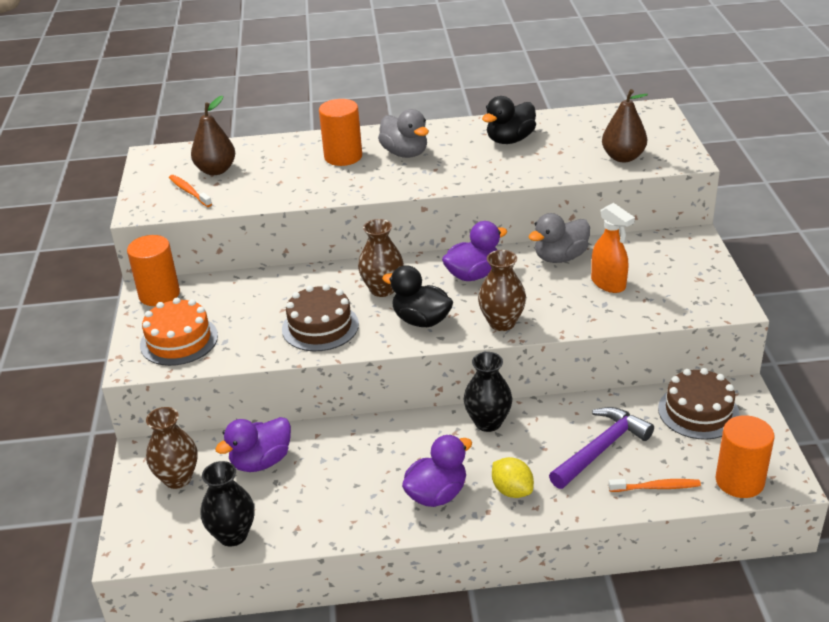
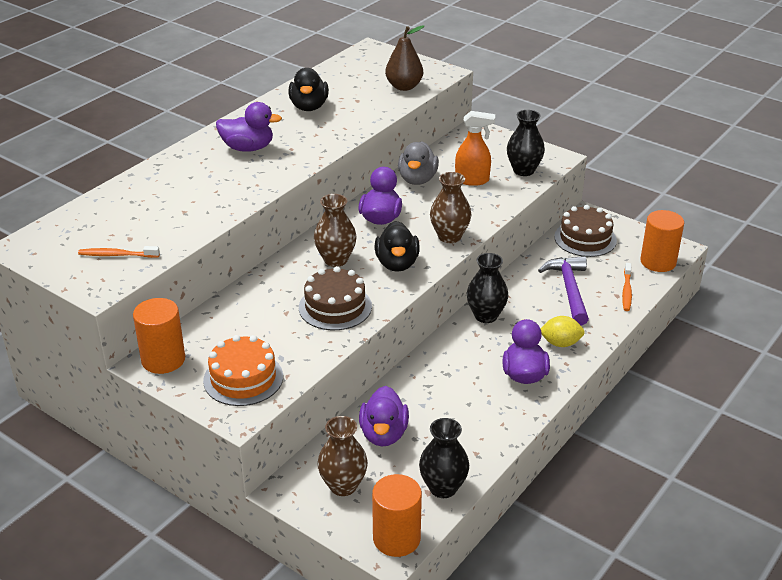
camera: 50 degrees left, 0 degrees up
brown pear [191,96,235,175] -> none
orange cylinder [319,99,362,166] -> orange cylinder moved to [372,474,422,557]
grey duck [378,109,429,158] -> purple duck [216,102,282,152]
black duck [382,265,453,327] -> black duck turned 75 degrees counterclockwise [375,221,420,272]
orange toothbrush [608,479,701,492] -> orange toothbrush turned 150 degrees clockwise [622,263,632,311]
none -> black vase [507,110,545,176]

